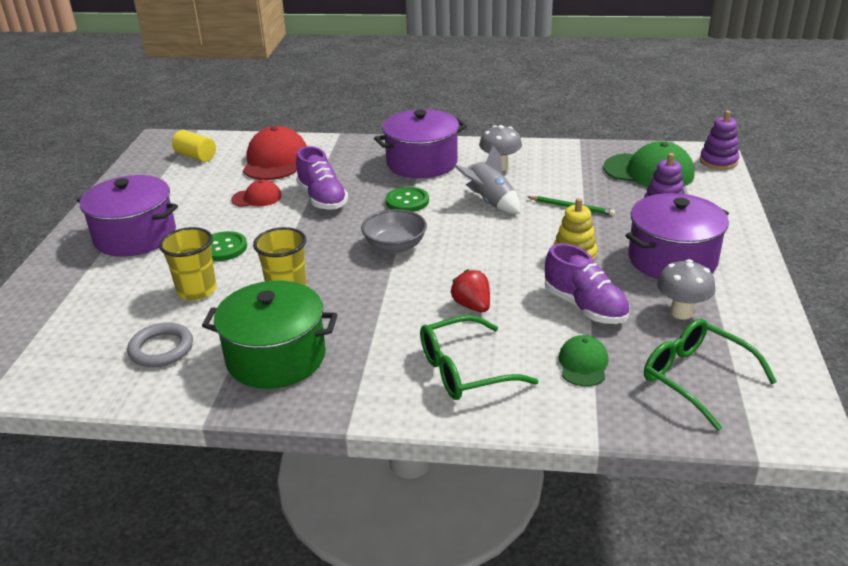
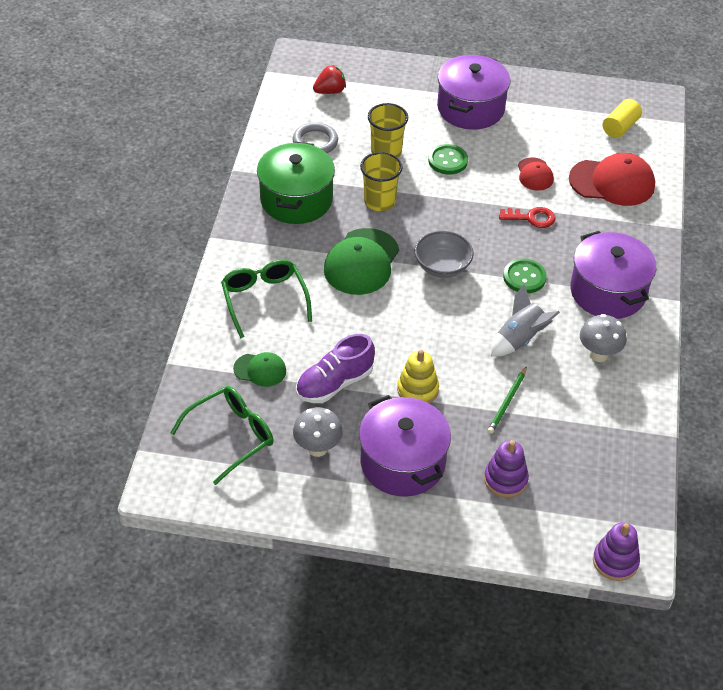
camera: 90 degrees right, 15 degrees up
purple shoe [296,146,348,210] -> red key [499,207,556,228]
red strawberry [450,269,490,312] -> red strawberry moved to [313,65,346,94]
green cap [603,141,694,187] -> green cap moved to [324,228,399,295]

